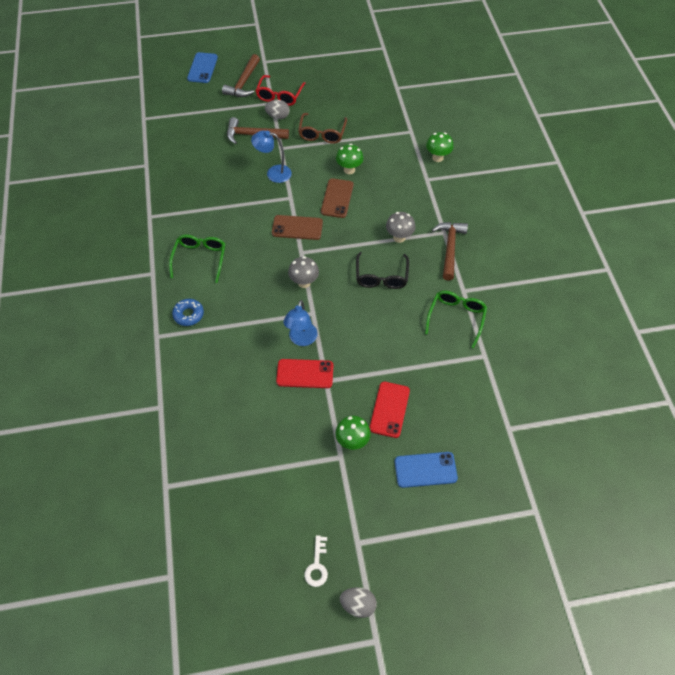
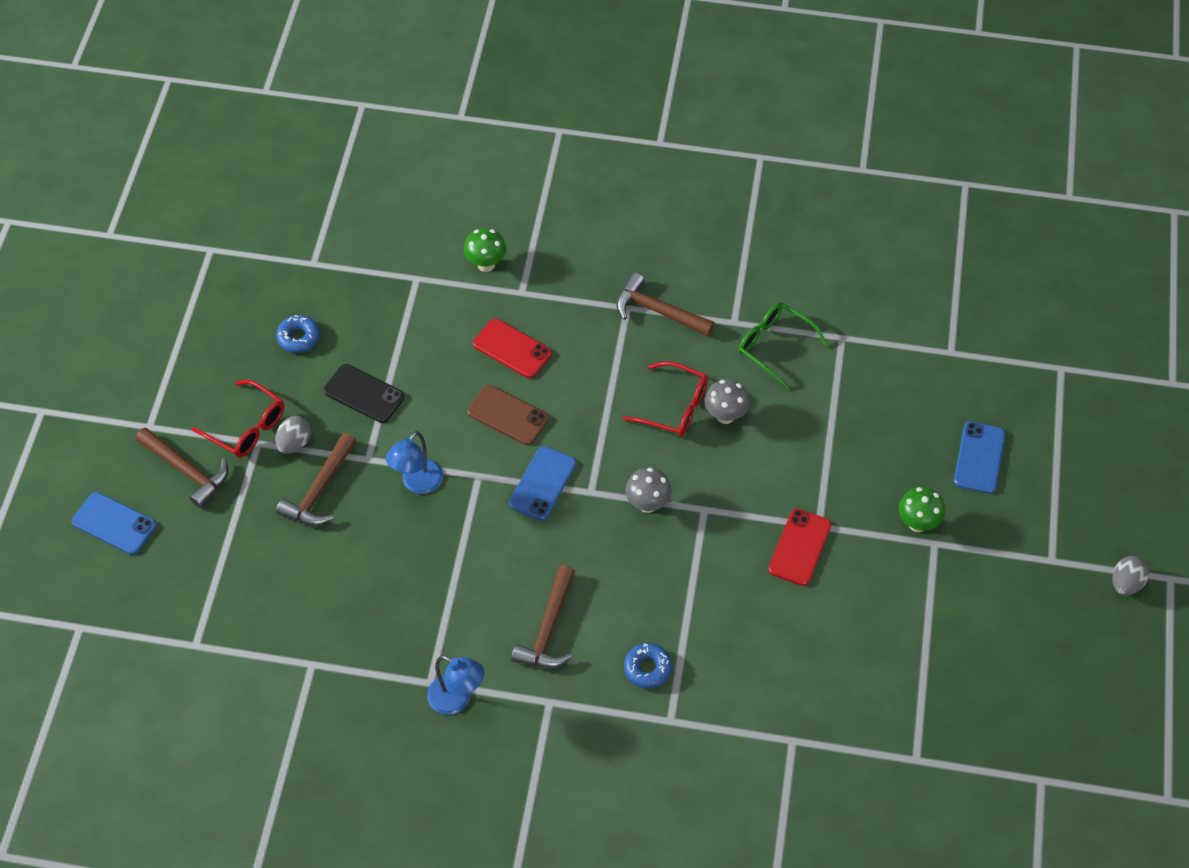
camera: 70 degrees left, 0 degrees up
green glasses [169,234,225,283] -> brown hammer [511,565,575,668]
brown phone [272,215,323,240] -> blue phone [509,446,576,521]
blue lamp [283,300,318,346] -> blue lamp moved to [427,655,485,715]
brown glasses [298,113,347,144] -> black phone [324,364,405,423]
white key [304,535,328,587] -> none
green mushroom [336,144,364,174] -> none
black glasses [356,252,409,289] -> red glasses [622,361,708,437]
red phone [369,382,410,438] -> red phone moved to [473,319,552,378]
grey mushroom [386,212,416,243] -> grey mushroom moved to [705,379,750,424]
none -> blue donut [276,315,320,353]

